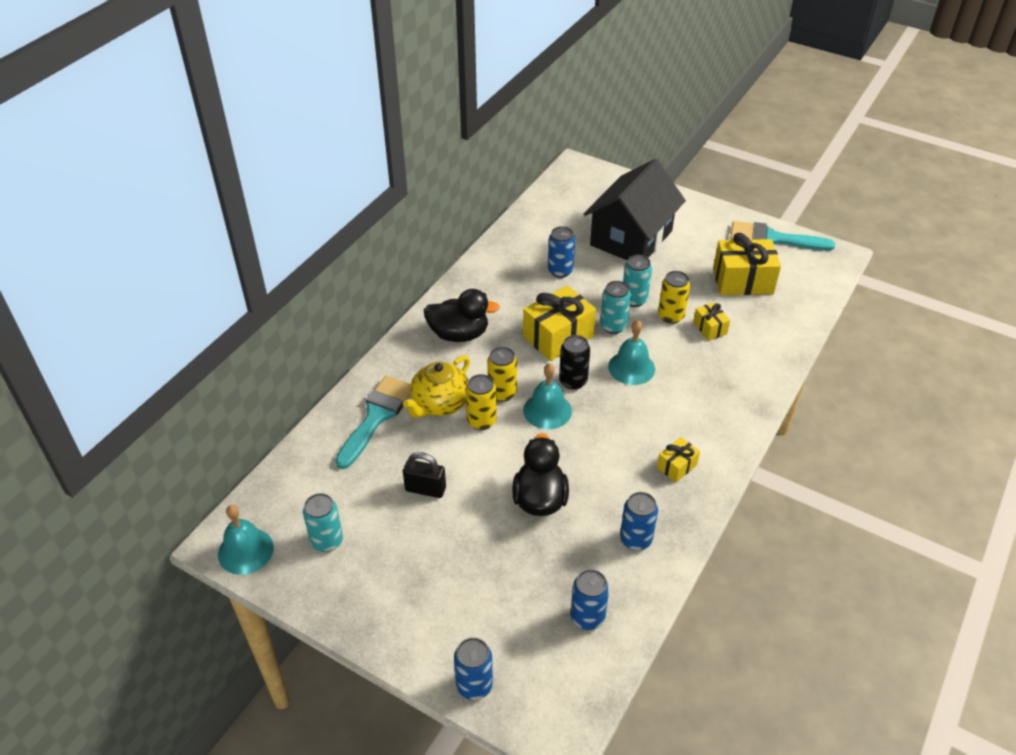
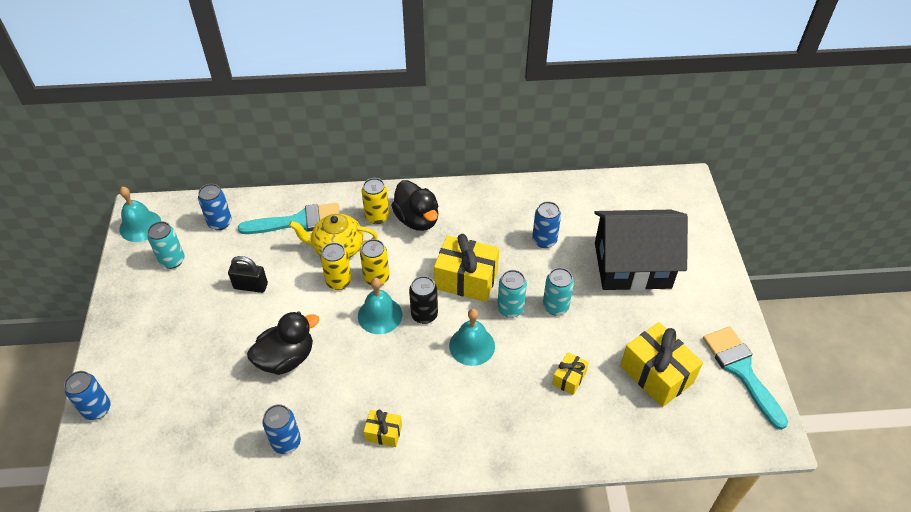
camera: 55 degrees right, 5 degrees up
black padlock [403,452,446,498] -> black padlock turned 60 degrees counterclockwise [228,256,268,293]
blue can [571,569,609,630] -> blue can moved to [198,184,232,230]
yellow can [658,271,690,324] -> yellow can moved to [362,178,389,224]

